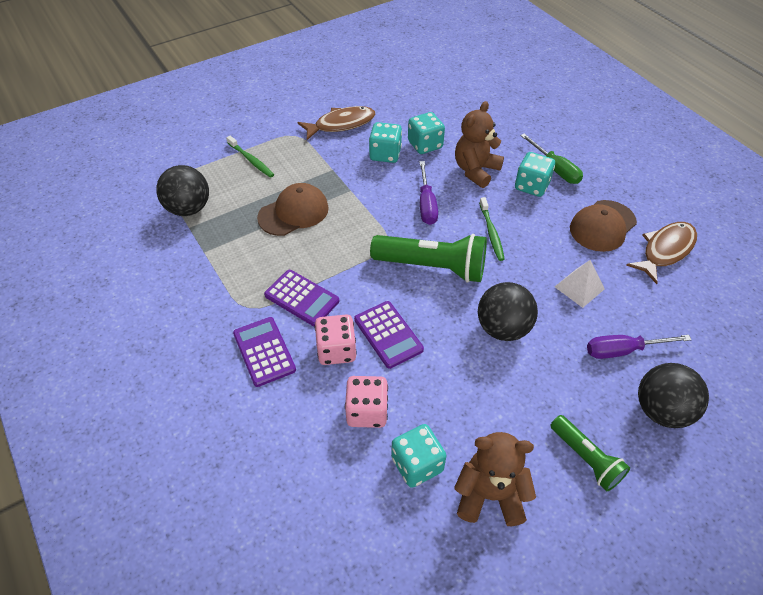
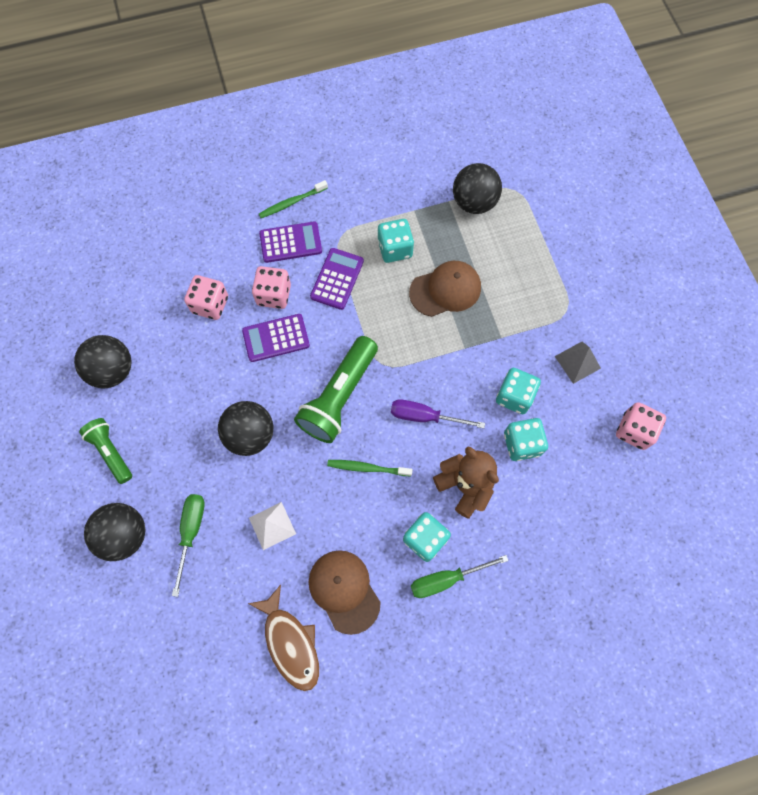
camera: 105 degrees right, 20 degrees up
green toothbrush [226,136,274,178] -> green toothbrush moved to [259,180,328,218]
brown cap [257,183,329,236] -> brown cap turned 90 degrees counterclockwise [409,261,481,317]
purple calculator [264,270,339,327] -> purple calculator turned 150 degrees clockwise [310,248,364,310]
brown fish [297,106,376,140] -> grey pyramid [555,342,601,384]
turquoise dice [391,424,447,488] -> turquoise dice moved to [378,219,414,263]
brown teddy bear [454,432,536,526] -> black ball [74,335,132,388]
green flashlight [550,415,630,491] -> green flashlight turned 75 degrees clockwise [79,418,132,484]
purple screwdriver [587,335,692,359] -> green screwdriver [172,494,205,597]
none -> pink dice [616,402,666,450]

